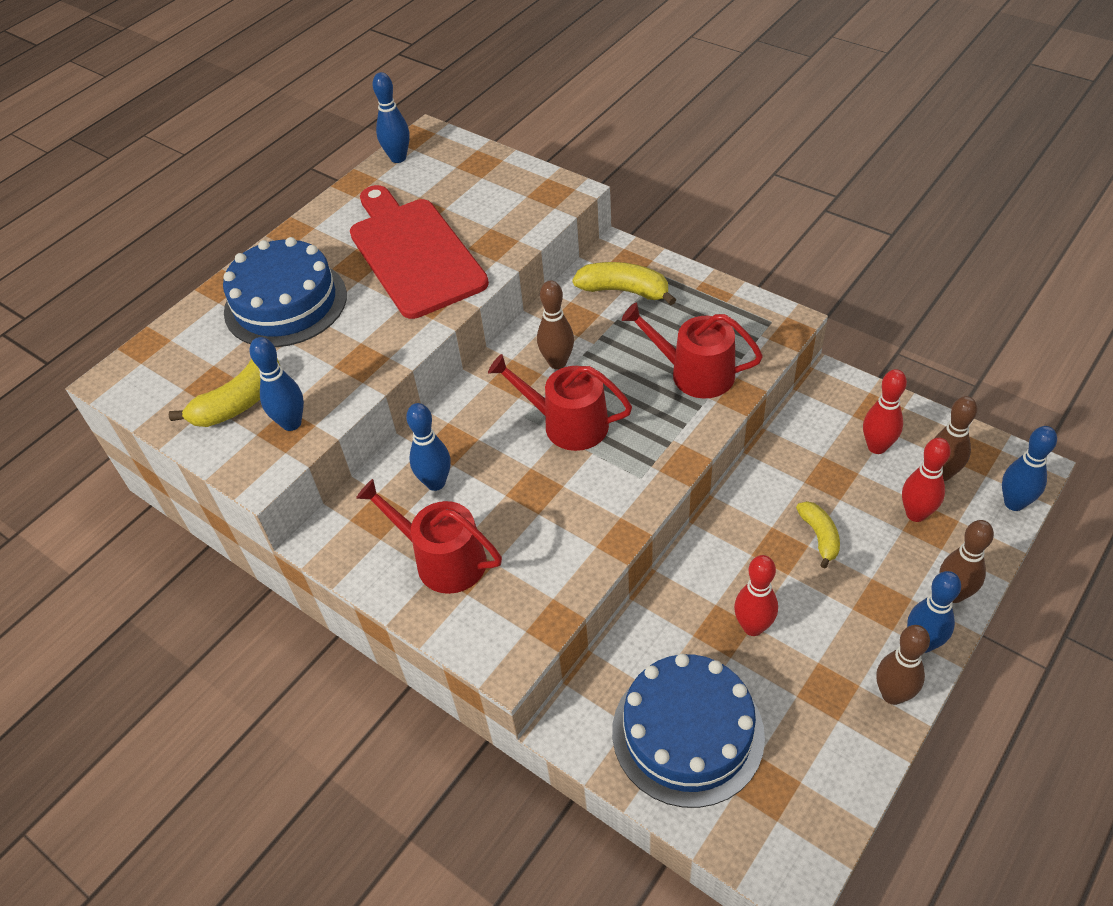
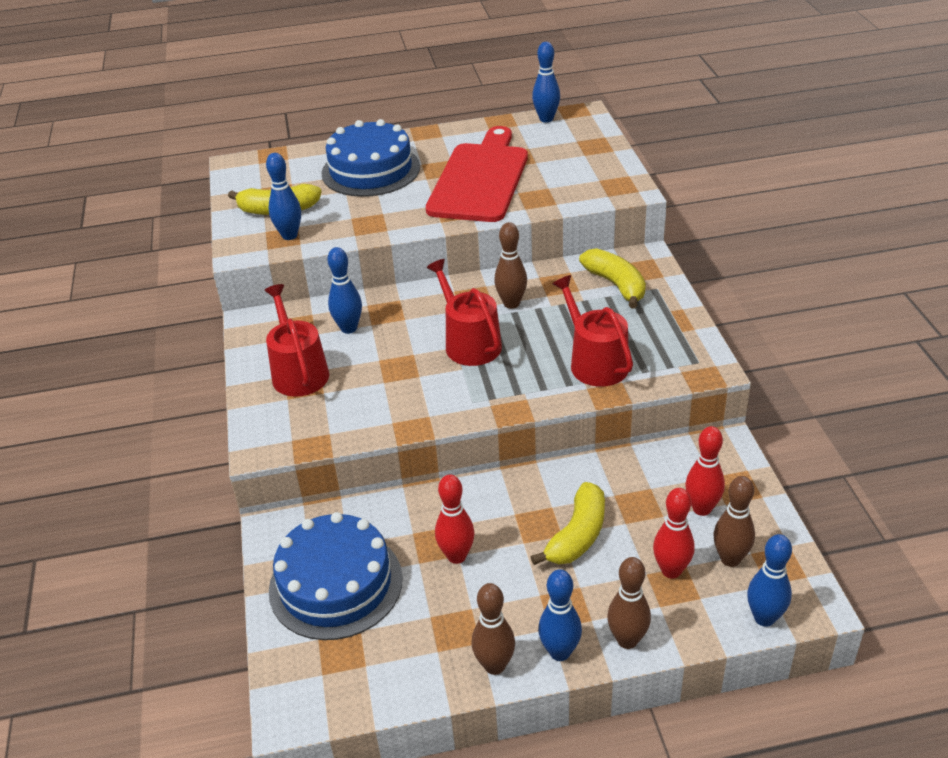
camera: 40 degrees right, 10 degrees down
yellow banana [796,501,840,568] -> yellow banana [531,482,605,565], size x1.55

